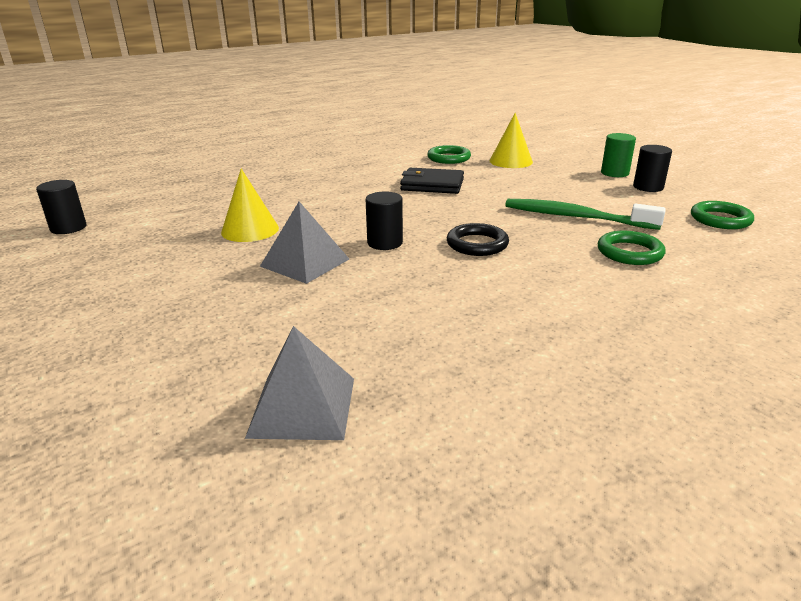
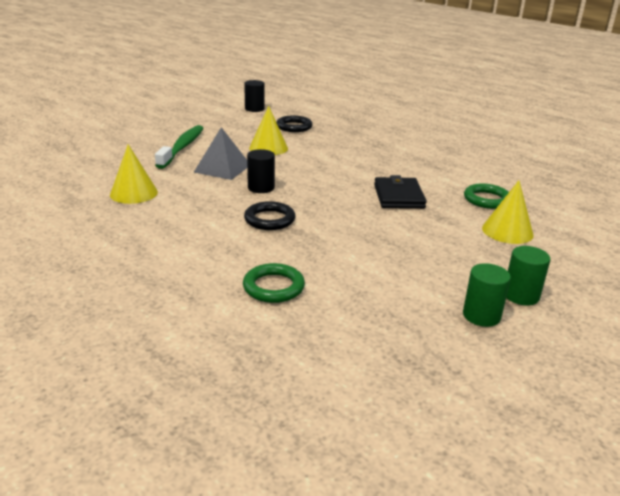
camera: 75 degrees right, 0 degrees up
grey pyramid [245,326,354,440] -> none
green toothbrush [505,199,666,230] -> green toothbrush moved to [155,125,203,169]
black cylinder [633,145,672,192] -> green cylinder [463,263,511,327]
green ring [691,201,754,229] -> none
none -> yellow cone [110,144,158,204]
none -> black ring [276,115,313,132]

